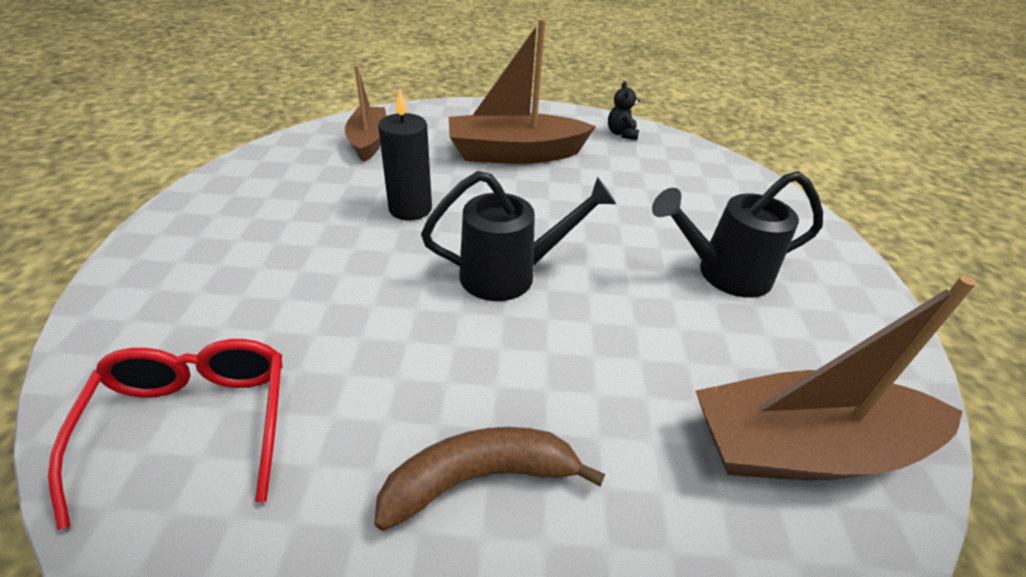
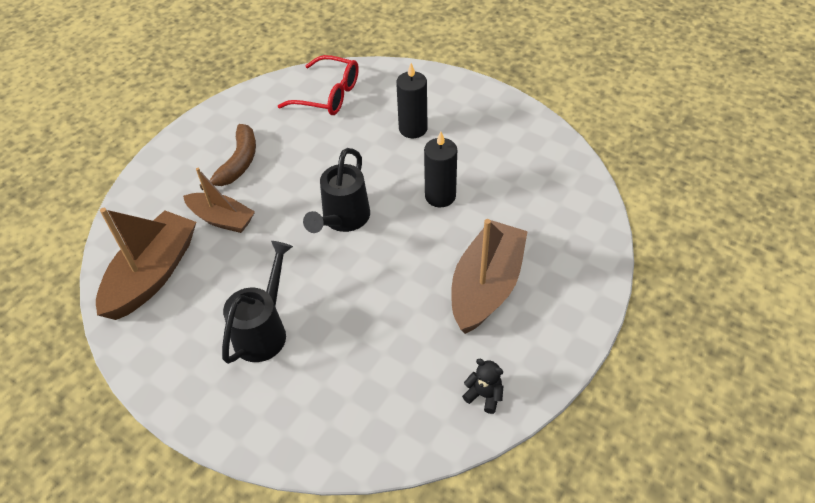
camera: 125 degrees right, 10 degrees up
brown boat [345,65,387,162] -> brown boat moved to [183,168,255,233]
none -> black candle [396,63,428,138]

